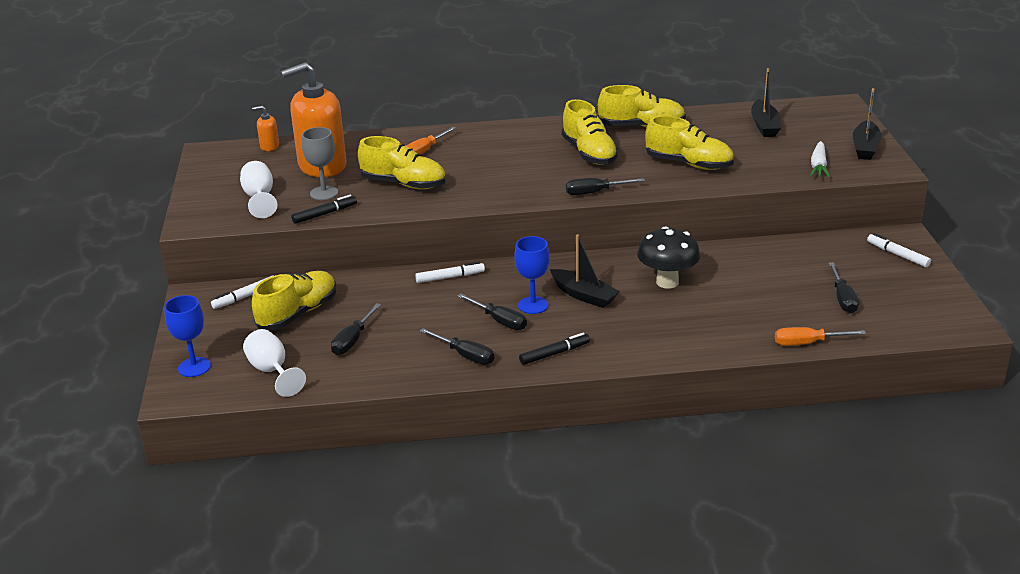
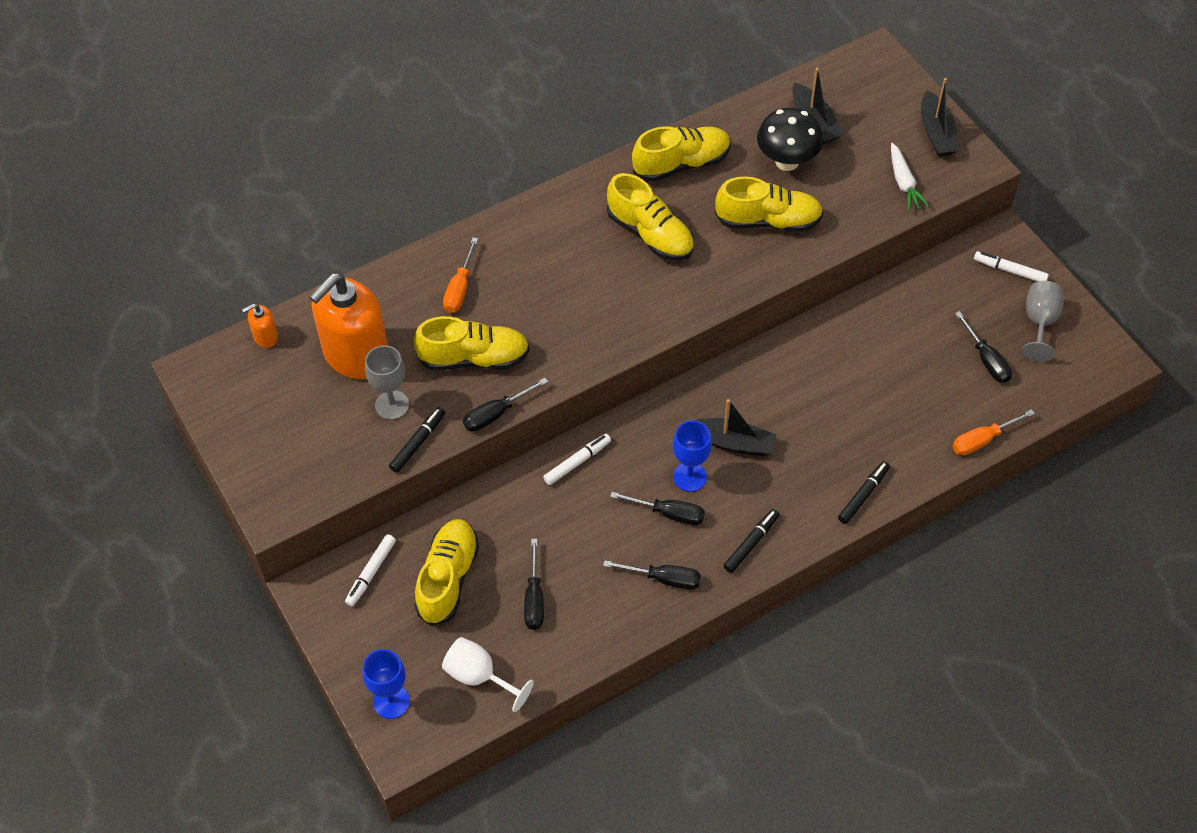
camera: 25 degrees left, 25 degrees up
white goblet [240,161,277,218] -> none
black screwdriver [566,178,645,195] -> black screwdriver moved to [463,378,548,432]
black mushroom [637,227,700,288] -> black mushroom moved to [757,108,823,171]
none -> black marker [838,461,890,524]
none -> grey goblet [1021,281,1063,362]

